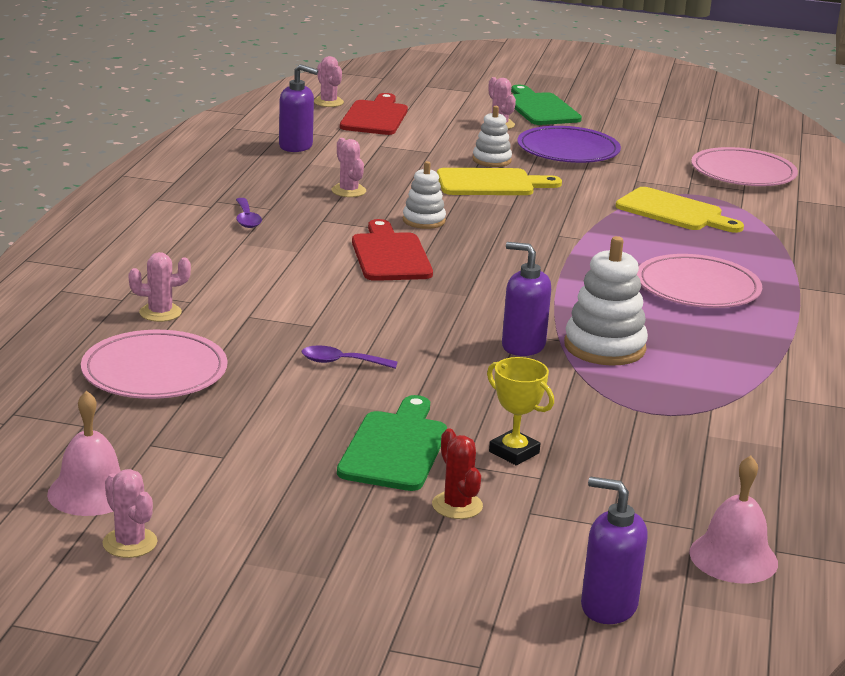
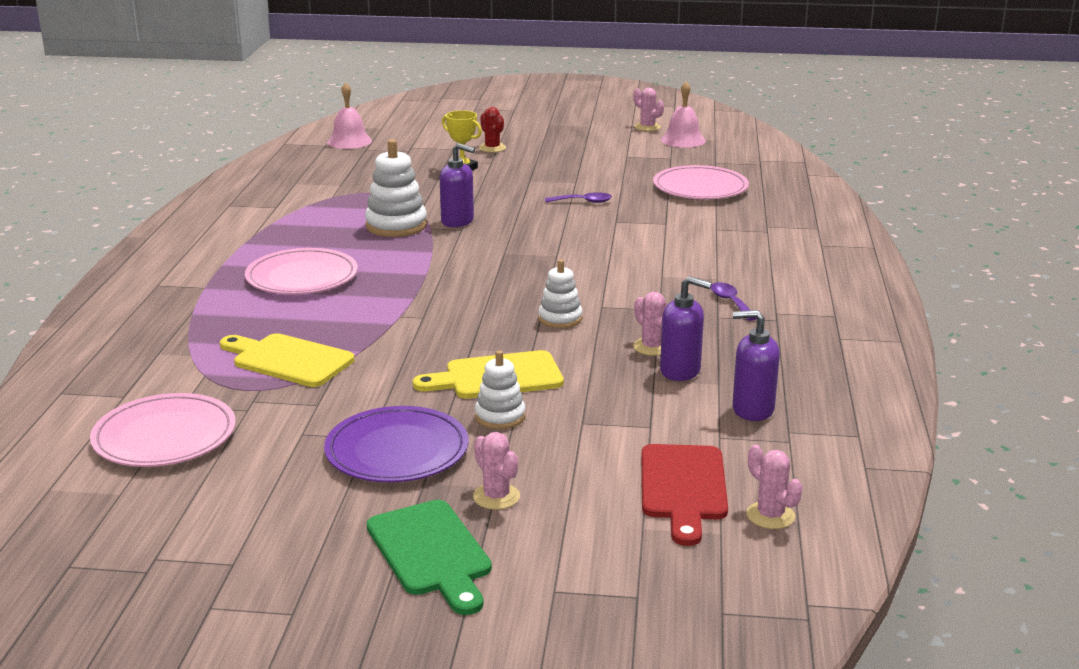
camera: 175 degrees right, 0 degrees up
pink cactus [128,252,191,322] -> none
green cutting board [337,395,447,491] -> none
red cutting board [352,219,433,281] -> none
purple soap dispenser [581,477,648,624] -> purple soap dispenser moved to [660,276,712,381]

